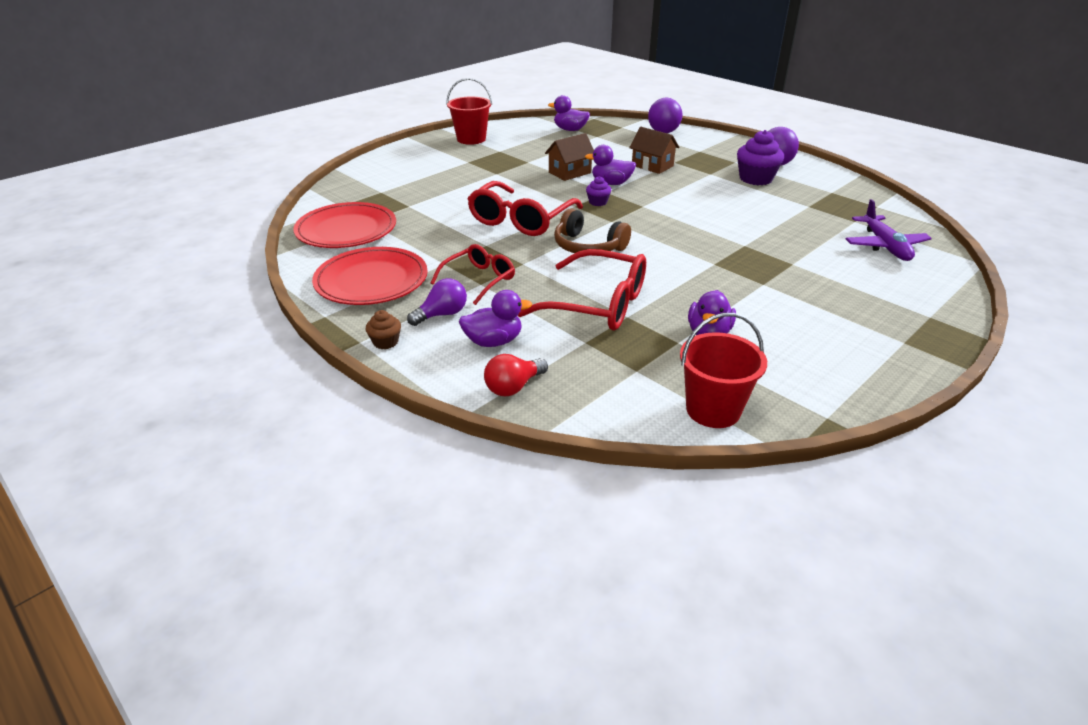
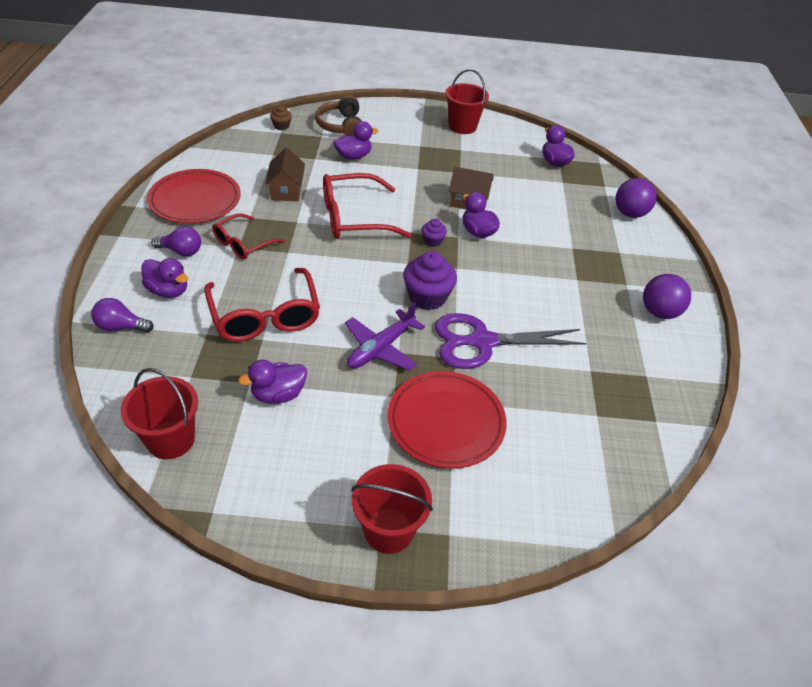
camera: 45 degrees right, 10 degrees up
red plate [293,202,396,248] -> red plate moved to [387,371,507,469]
brown cupcake [365,310,401,350] -> brown cupcake moved to [270,105,292,130]
red glasses [431,244,515,305] -> red glasses turned 135 degrees clockwise [212,213,285,260]
red light bulb [484,354,548,396] -> purple light bulb [91,298,154,333]
brown headphones [554,208,631,253] -> brown headphones moved to [315,95,361,135]
brown house [629,127,679,174] -> brown house moved to [265,148,305,201]
purple cupcake [737,130,784,185] -> purple cupcake moved to [403,251,457,310]
purple plane [846,199,932,261] -> purple plane moved to [345,302,425,371]
none -> purple duck [333,121,378,160]
none -> red bucket [351,464,433,554]
none -> purple scissors [434,313,586,369]

